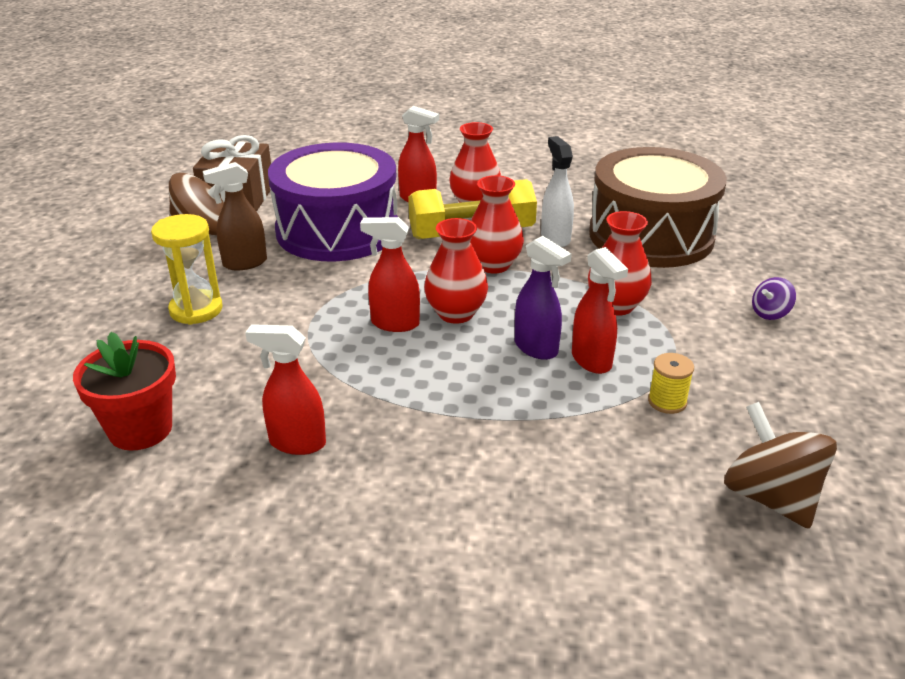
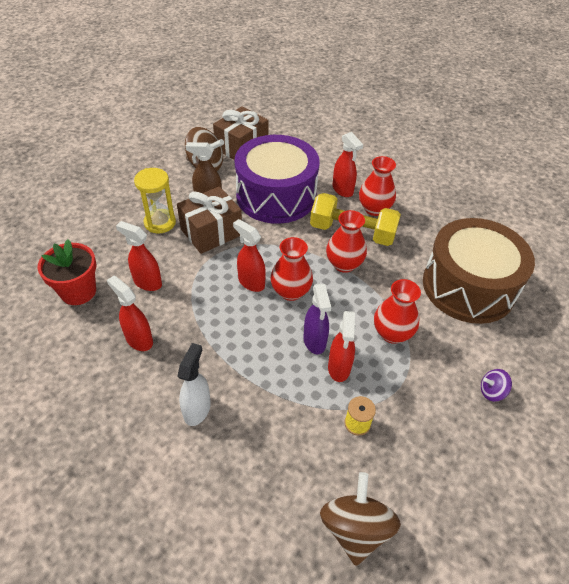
camera: 30 degrees right, 15 degrees up
white spray bottle [541,136,574,247] -> white spray bottle moved to [177,343,211,426]
none -> red spray bottle [116,221,162,291]
none -> brown gift [177,186,242,254]

